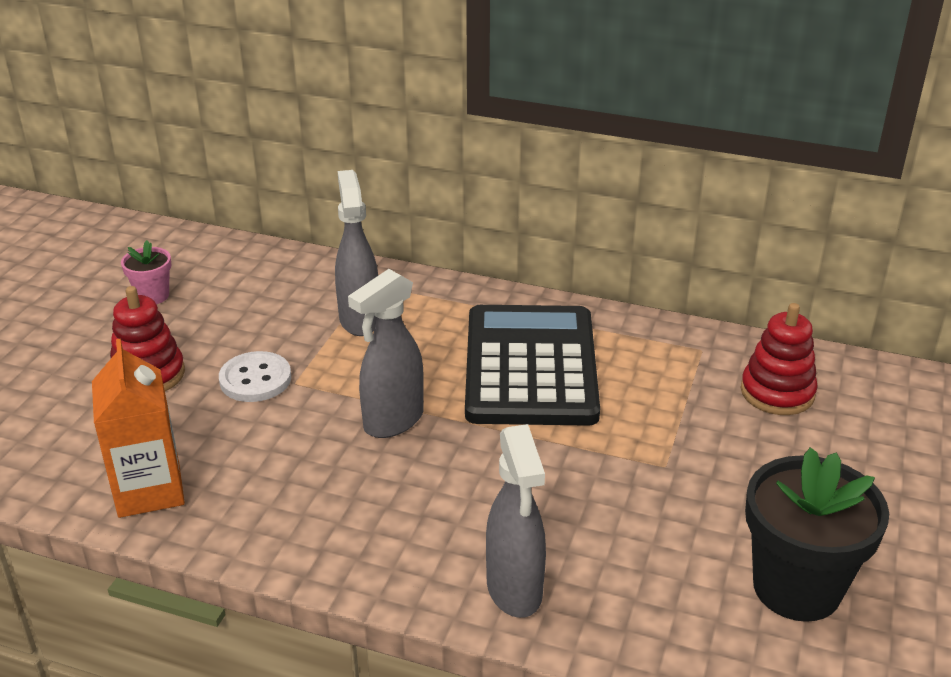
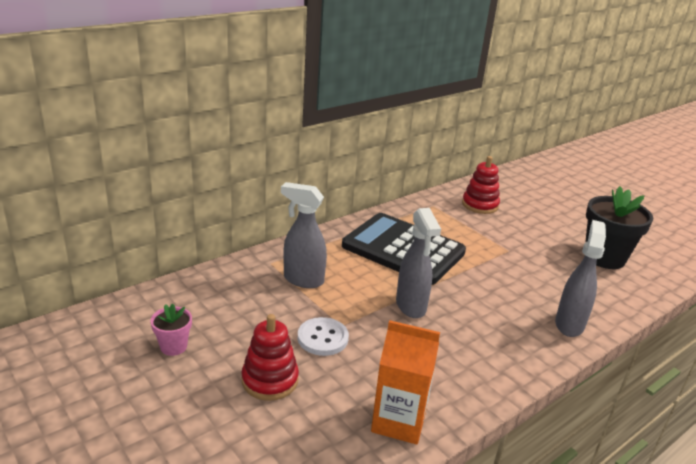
camera: 60 degrees left, 5 degrees down
grey spray bottle [486,424,546,618] -> grey spray bottle turned 90 degrees counterclockwise [555,220,606,337]

